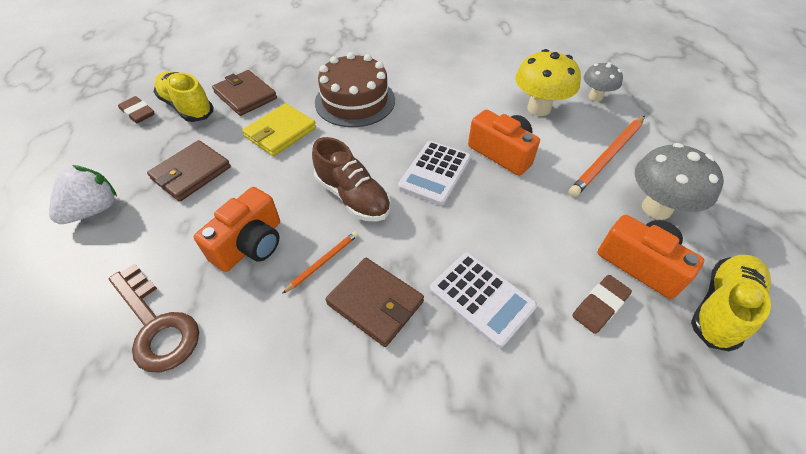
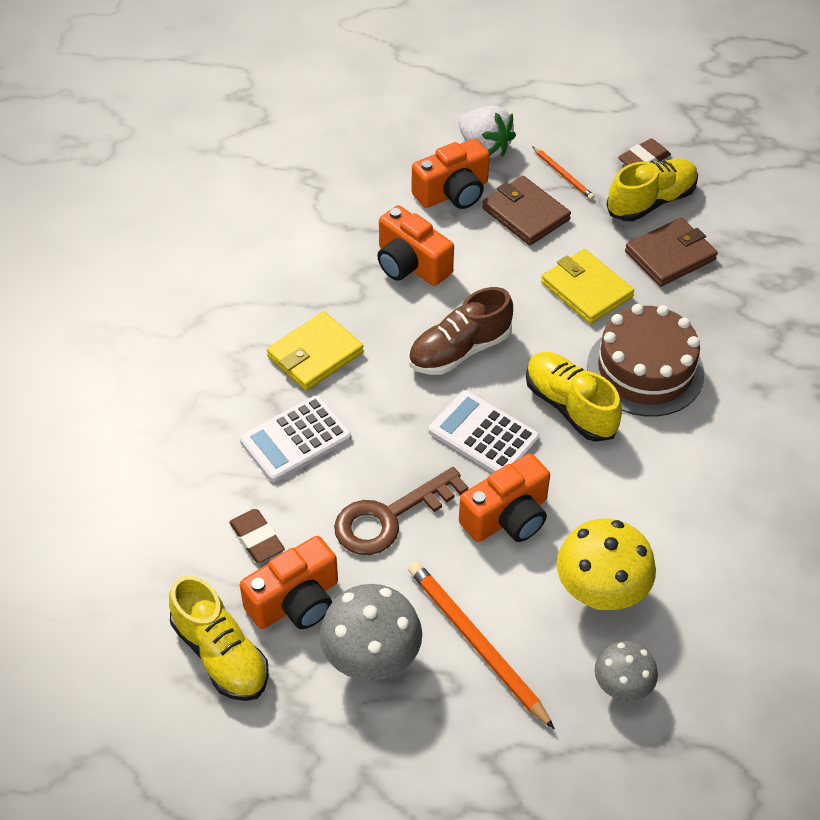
camera: 100 degrees right, 0 degrees up
brown key [108,263,199,373] -> brown key moved to [334,467,468,555]
orange pencil [282,231,358,294] -> orange pencil moved to [532,146,595,200]
brown wallet [325,258,424,347] -> yellow wallet [267,311,364,391]
none -> orange camera [411,138,490,209]
none -> yellow shoe [526,352,622,442]

